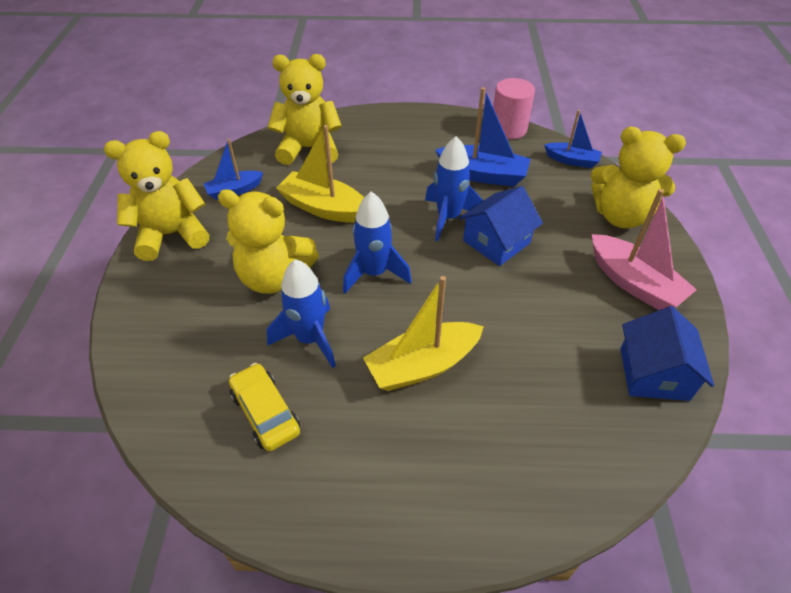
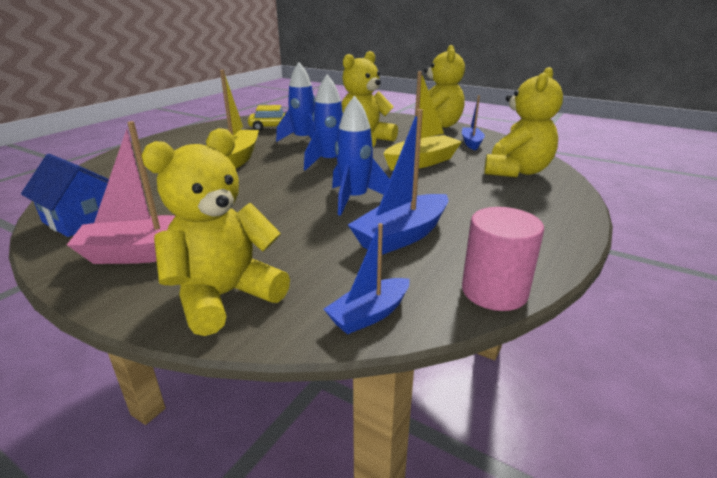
camera: 120 degrees right, 20 degrees down
blue house [459,186,543,266] -> none

